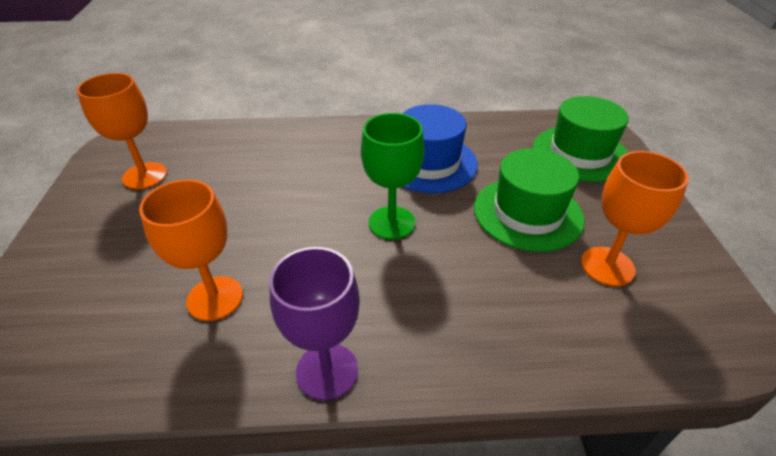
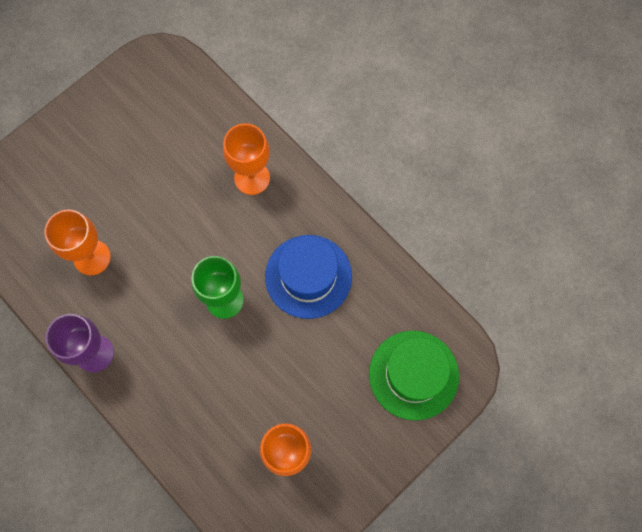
camera: 50 degrees right, 30 degrees up
orange goblet [77,73,167,189] -> orange goblet moved to [223,123,270,195]
green hat [474,148,585,252] -> none

